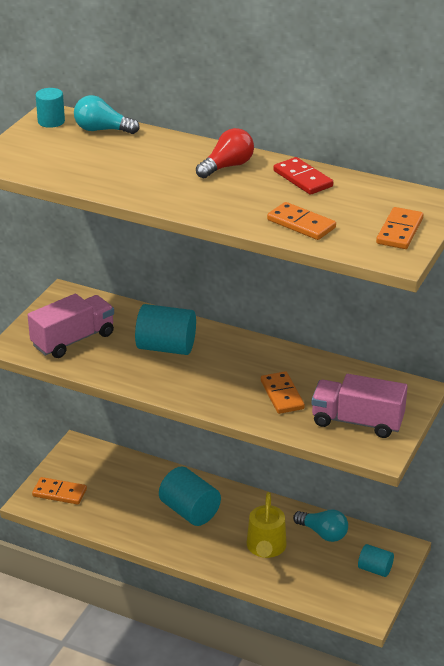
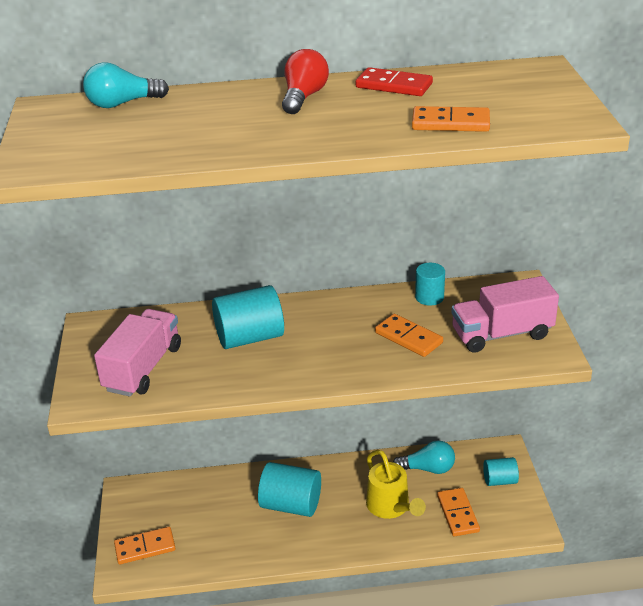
camera: 30 degrees left, 0 degrees up
turquoise cylinder [36,88,65,128] -> turquoise cylinder moved to [415,263,445,306]
orange domino [376,207,423,249] -> orange domino moved to [437,488,480,536]

